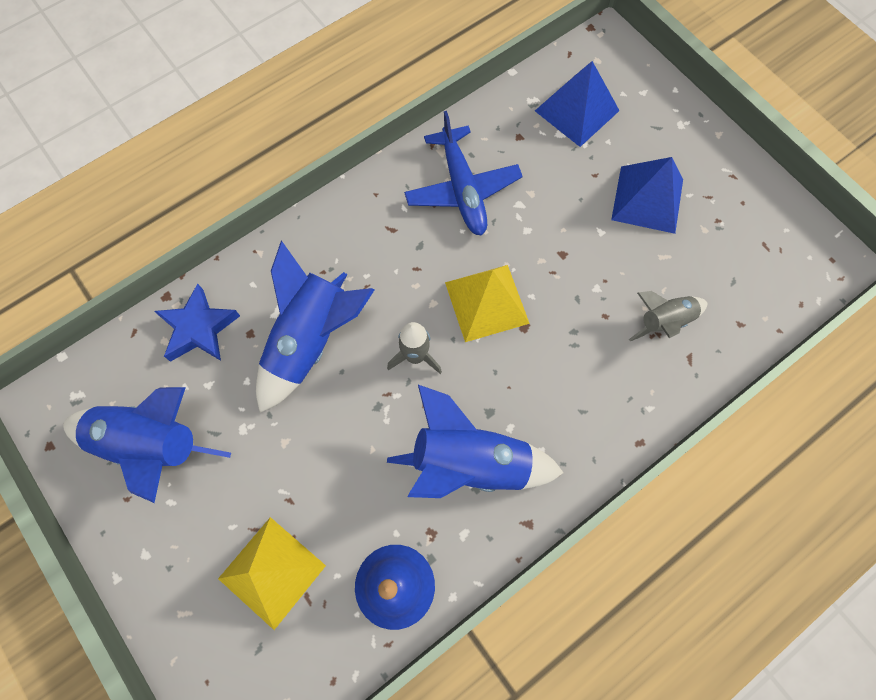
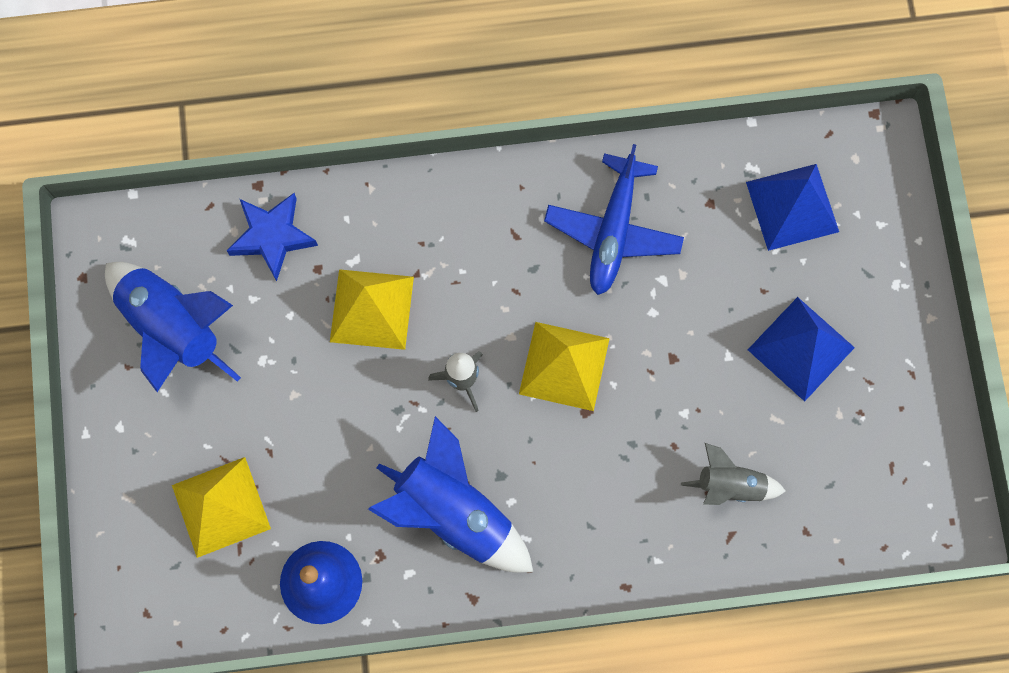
camera: 30 degrees right, 5 degrees up
blue rocket [256,241,375,413] -> yellow pyramid [330,269,414,350]

